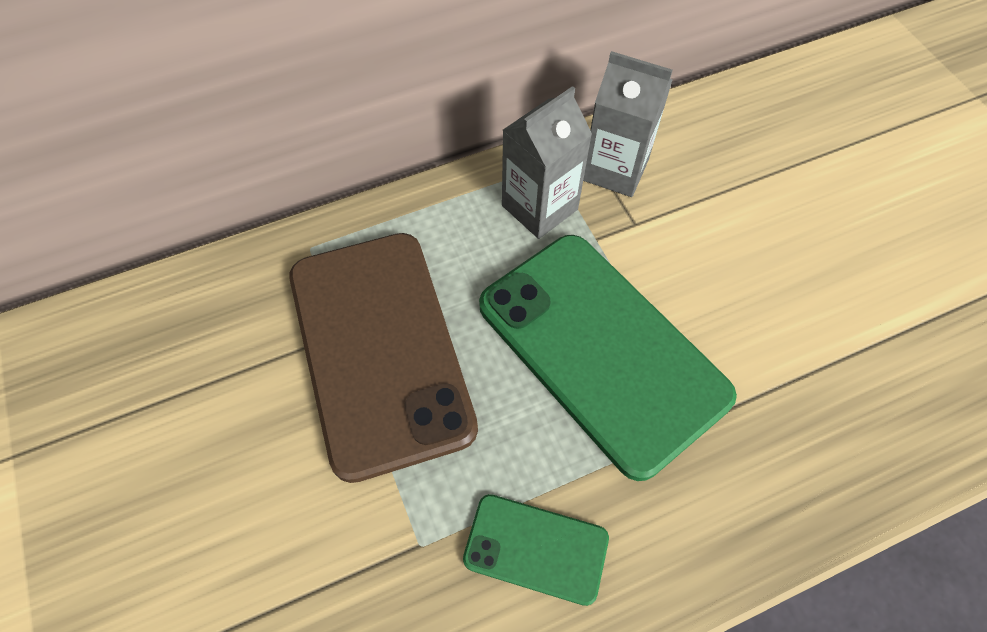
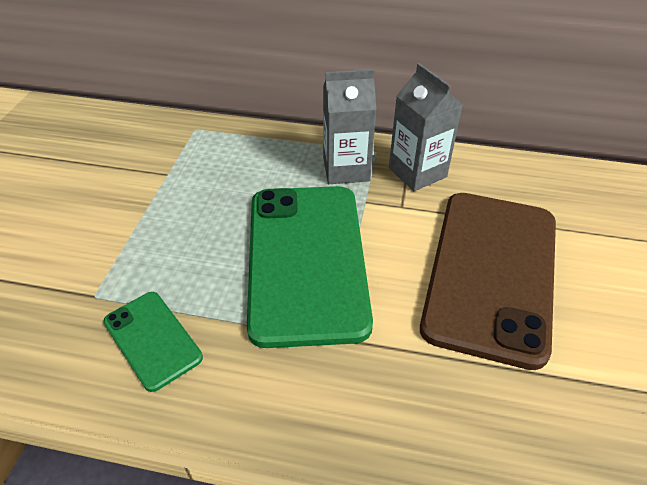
camera: 35 degrees right, 15 degrees down
brown phone [289,233,478,483] -> brown phone moved to [420,193,556,370]

